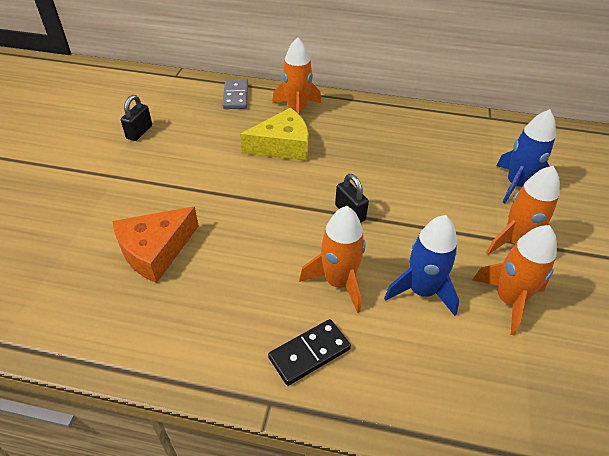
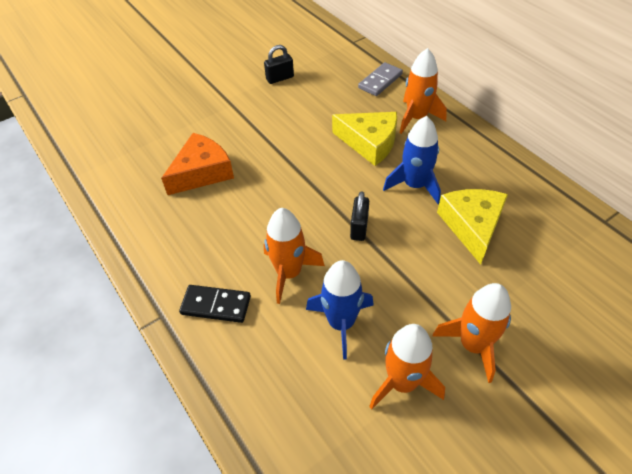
camera: 45 degrees right, 5 degrees up
orange cheese [112,206,199,283] -> orange cheese turned 135 degrees clockwise [161,133,234,195]
blue rocket [496,109,556,204] -> blue rocket moved to [383,116,441,204]
none -> yellow cheese [437,189,508,265]

